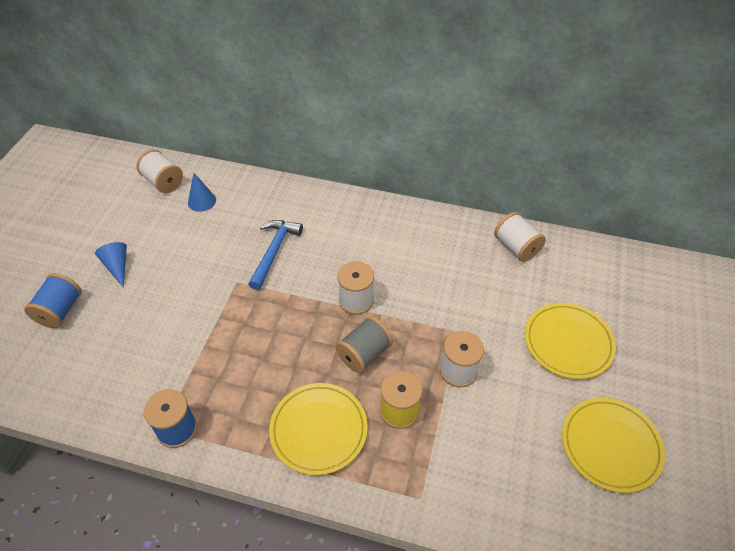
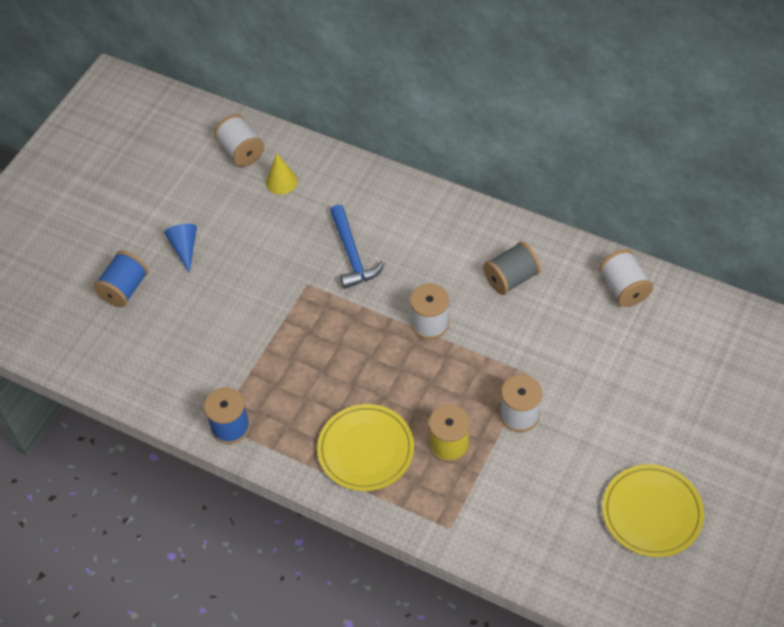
camera: 15 degrees right, 5 degrees up
blue cone [188,173,216,212] -> yellow cone [266,154,298,194]
blue hammer [248,220,303,290] -> blue hammer turned 135 degrees clockwise [330,205,384,289]
grey spool [336,316,393,373] -> grey spool moved to [483,242,541,295]
yellow plate [525,303,616,379] -> none

